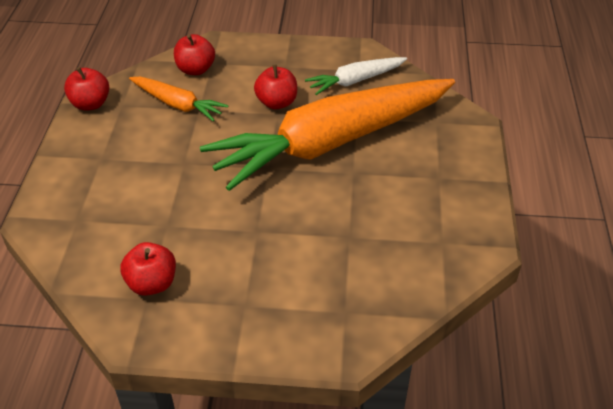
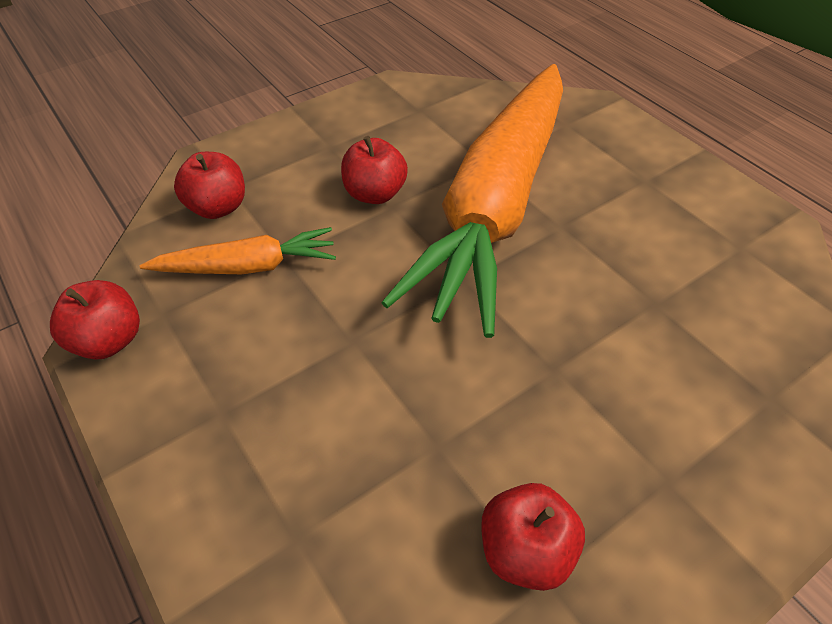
camera: 40 degrees left, 5 degrees up
white carrot [305,57,407,95] -> none

